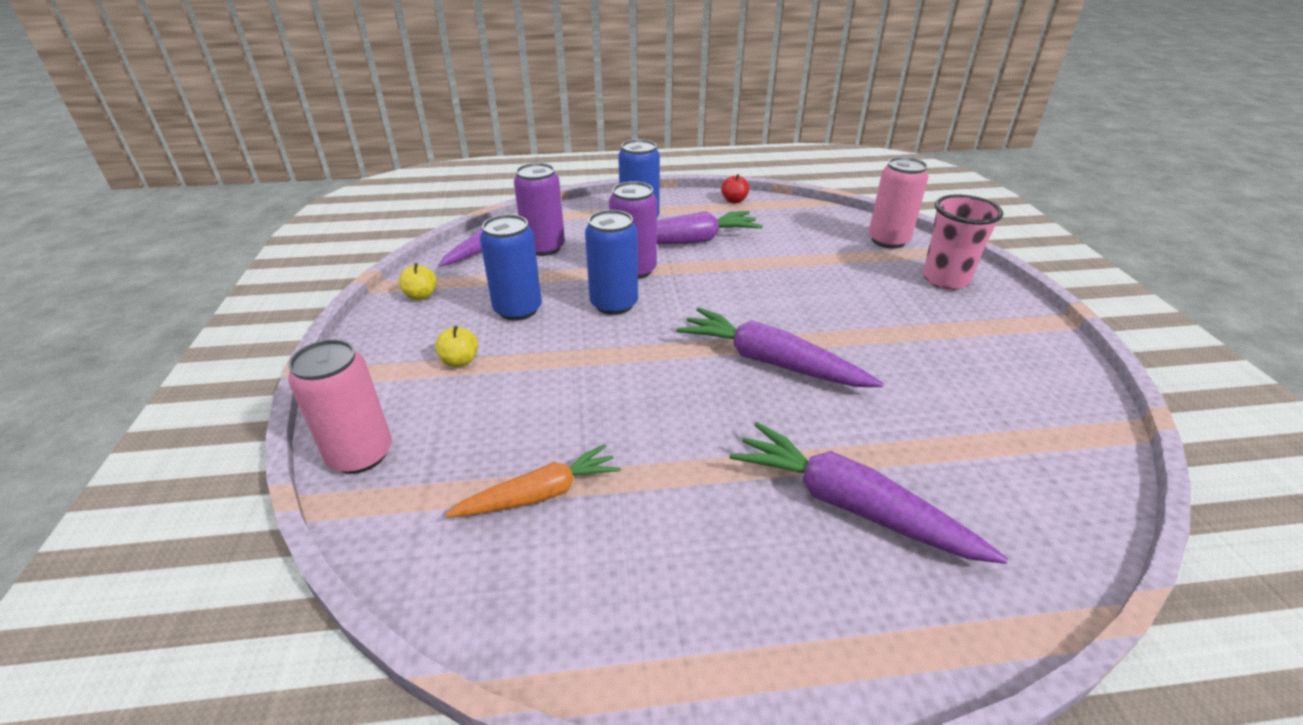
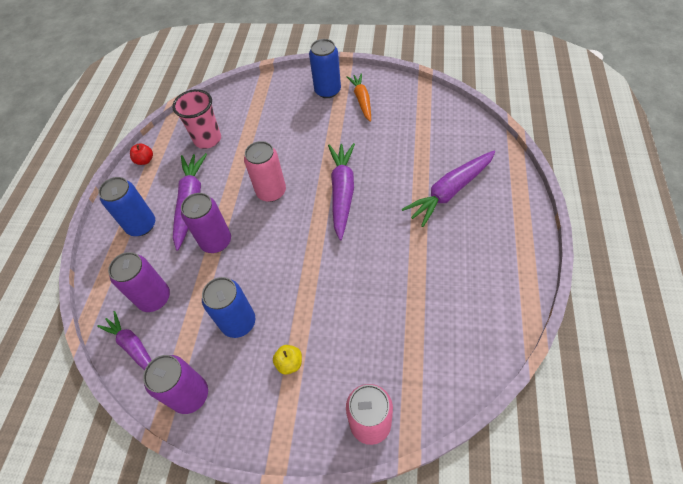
camera: 70 degrees left, 20 degrees up
yellow apple [399,263,437,300] -> purple can [143,355,208,414]
orange carrot [445,444,621,518] -> orange carrot moved to [347,73,371,122]
blue can [585,210,638,315] -> blue can moved to [309,39,341,98]
purple carrot [676,307,884,387] -> purple carrot turned 135 degrees clockwise [328,143,355,240]
pink can [869,157,928,249] -> pink can moved to [244,141,286,202]
pink cup [923,194,1003,290] -> pink cup moved to [172,89,221,149]

